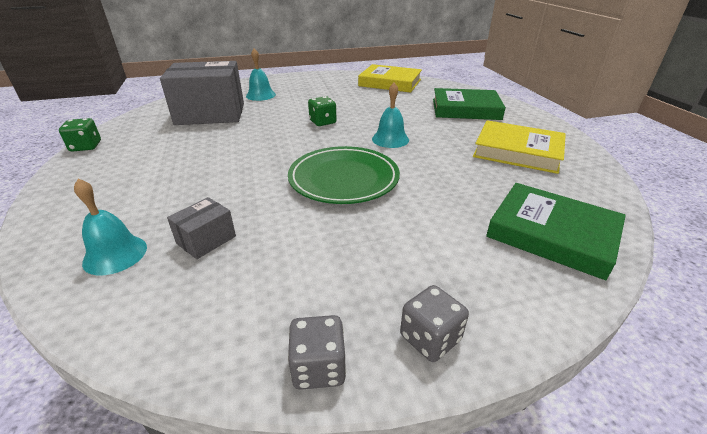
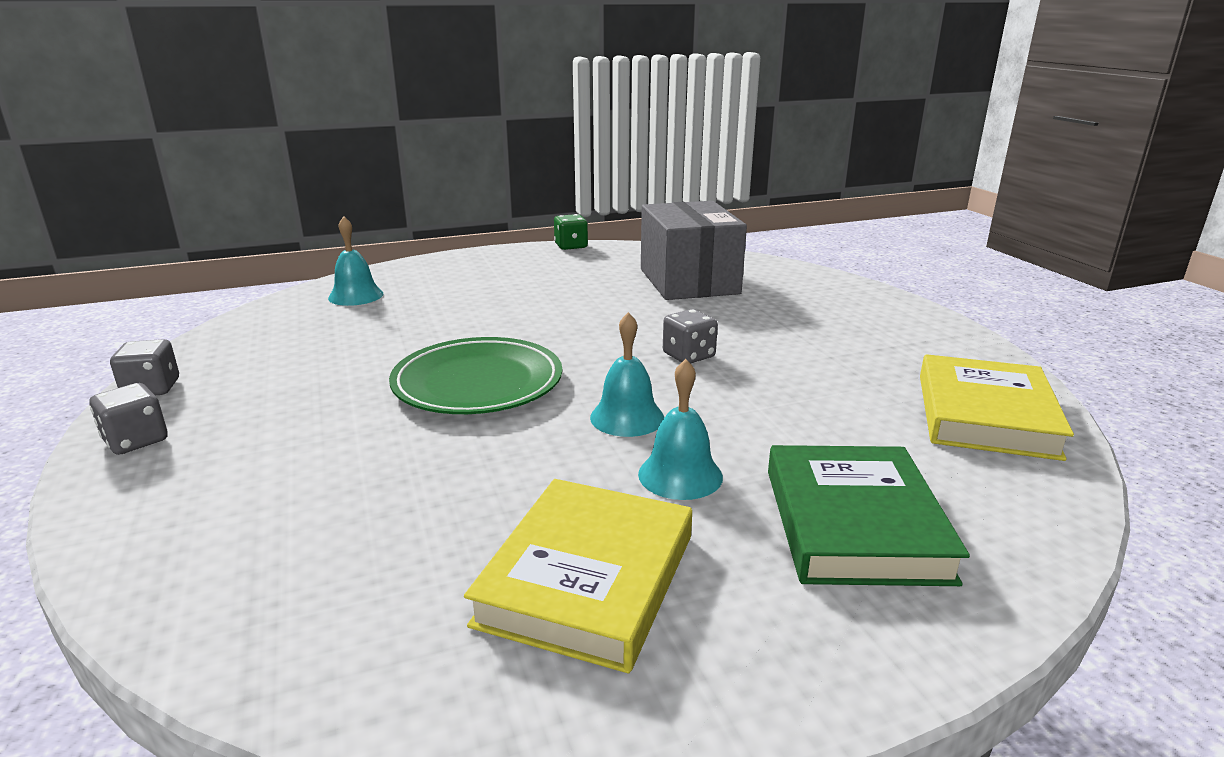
camera: 85 degrees right, 10 degrees down
grey box [167,197,236,259] -> none
turquoise bell [246,48,276,101] -> turquoise bell moved to [638,359,723,500]
green dice [308,96,337,126] -> grey dice [663,309,718,364]
green book [486,183,626,280] -> none

